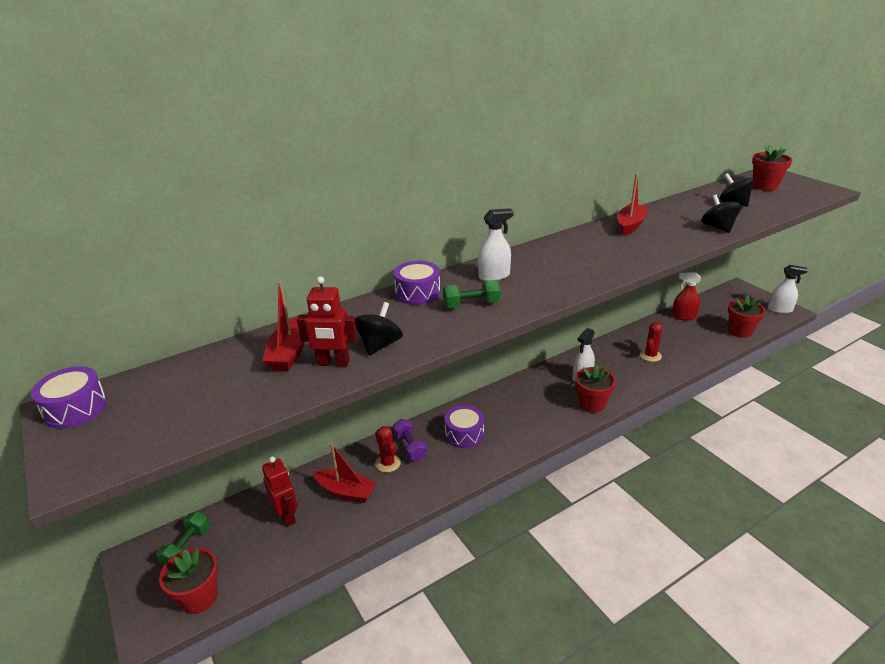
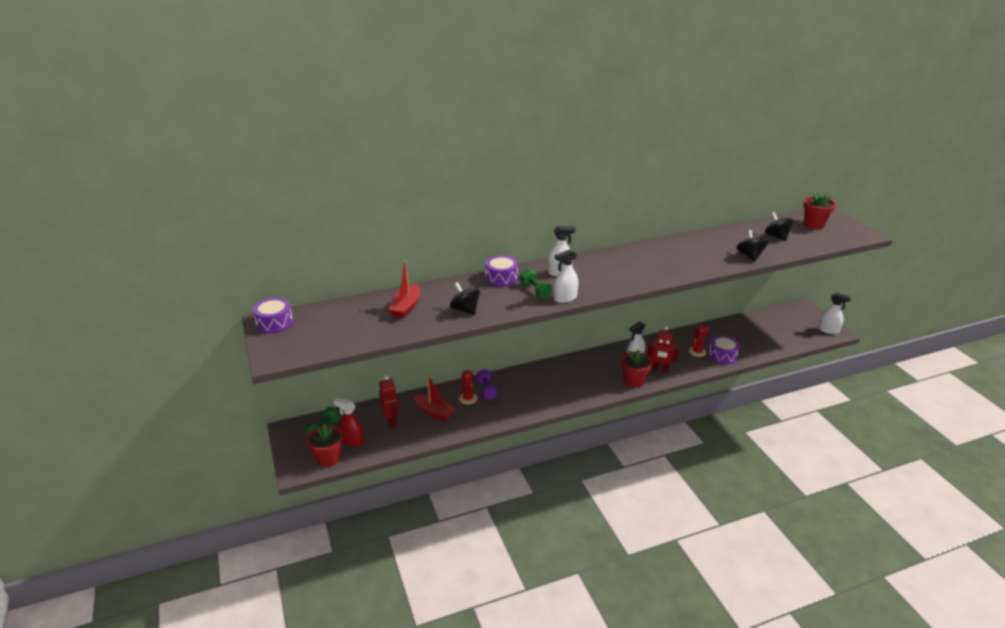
camera: 10 degrees right, 0 degrees up
red robot [297,276,357,367] -> red robot moved to [647,326,679,373]
black spinning top [355,302,403,356] -> black spinning top turned 75 degrees counterclockwise [450,282,480,315]
green dumbbell [443,280,501,308] -> green dumbbell turned 60 degrees clockwise [520,269,552,299]
purple drum [444,405,484,448] -> purple drum moved to [709,335,740,364]
red boat [617,174,648,236] -> none
red spray bottle [672,272,701,321] -> red spray bottle moved to [334,398,364,447]
red flower pot [728,295,765,338] -> none
none -> white spray bottle [554,249,578,303]

